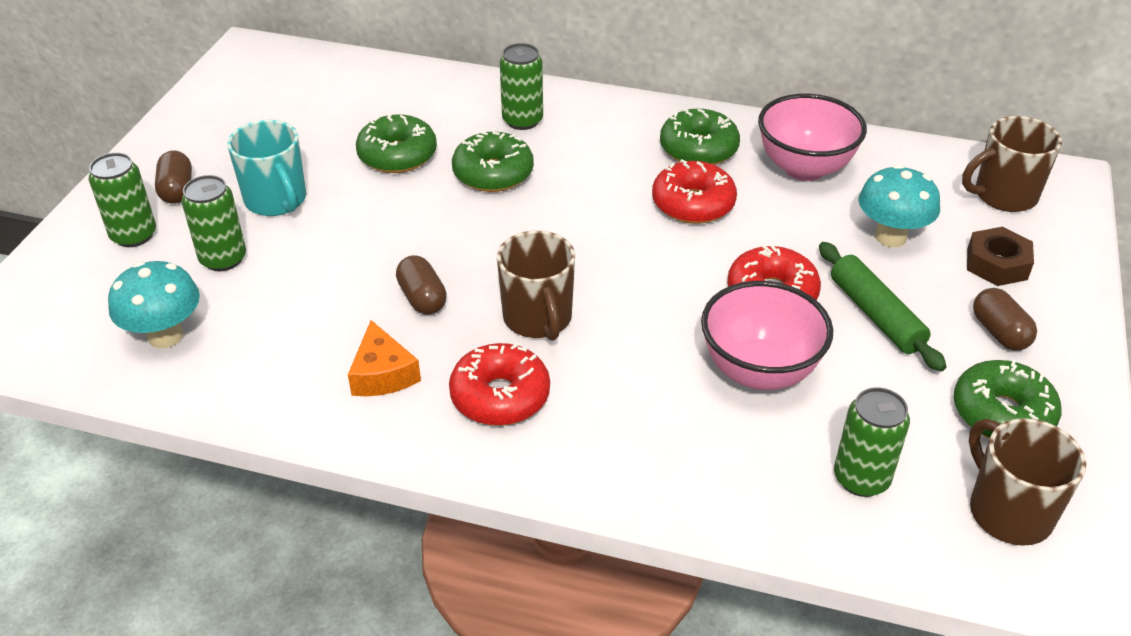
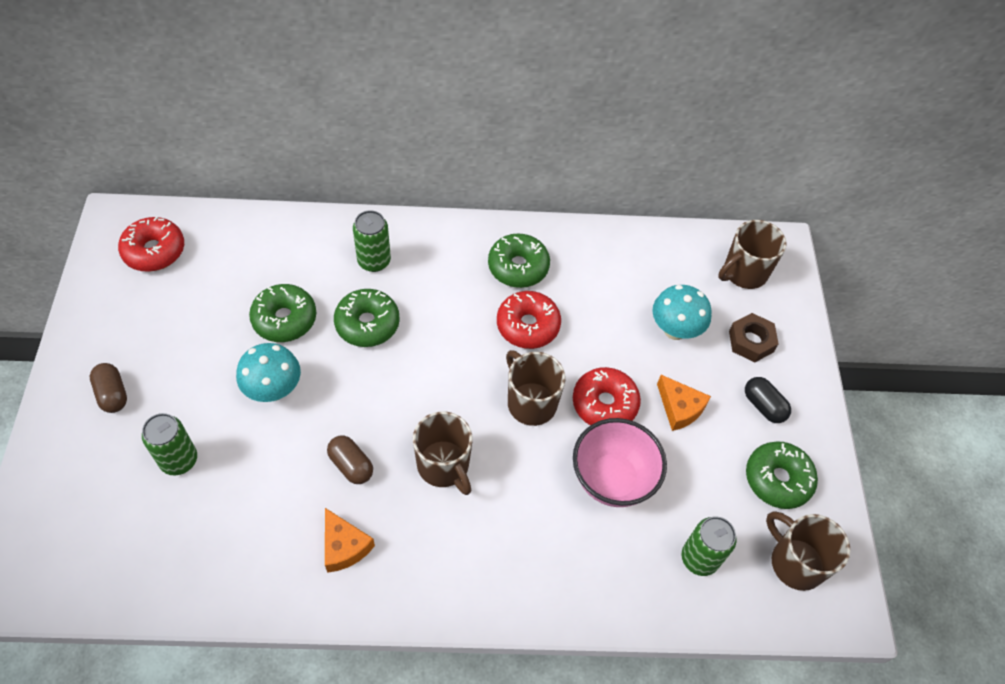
camera: 20 degrees left, 15 degrees up
green can [89,153,156,247] -> none
turquoise mushroom [108,261,200,348] -> turquoise mushroom moved to [236,343,301,402]
turquoise mug [227,120,306,216] -> none
red donut [449,343,550,426] -> red donut moved to [118,216,184,272]
pink bowl [758,94,867,181] -> none
green rolling pin [819,242,947,372] -> orange cheese [657,375,711,431]
brown capsule [973,288,1037,351] -> black capsule [745,377,791,423]
none -> brown mug [506,350,566,426]

